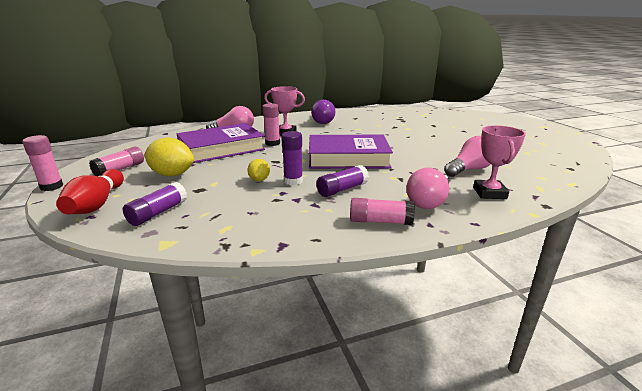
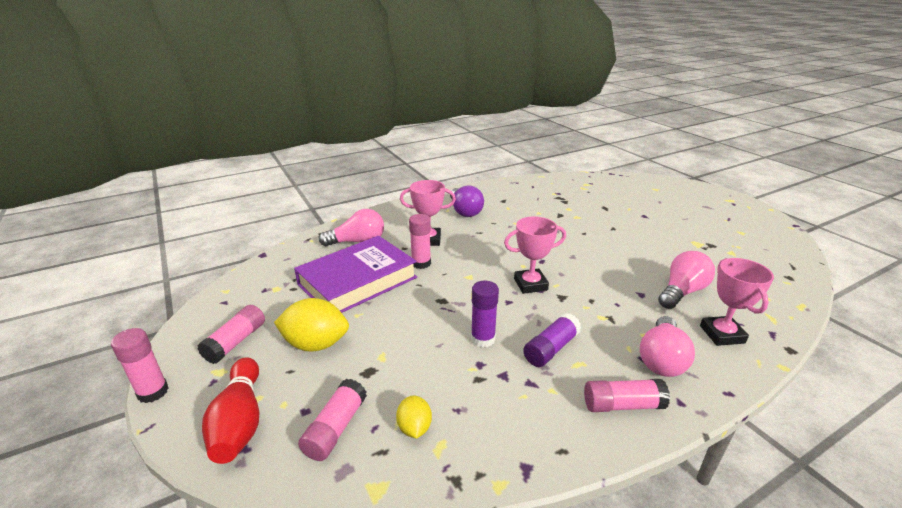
camera: 10 degrees left, 5 degrees up
purple glue stick [123,182,187,226] -> pink glue stick [298,379,367,461]
yellow lemon [247,159,270,181] -> yellow lemon moved to [396,395,432,439]
purple book [309,135,393,169] -> pink trophy [504,216,566,294]

